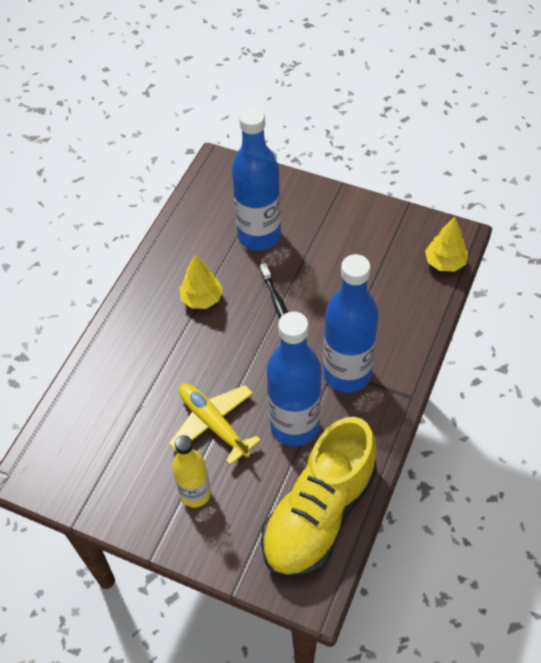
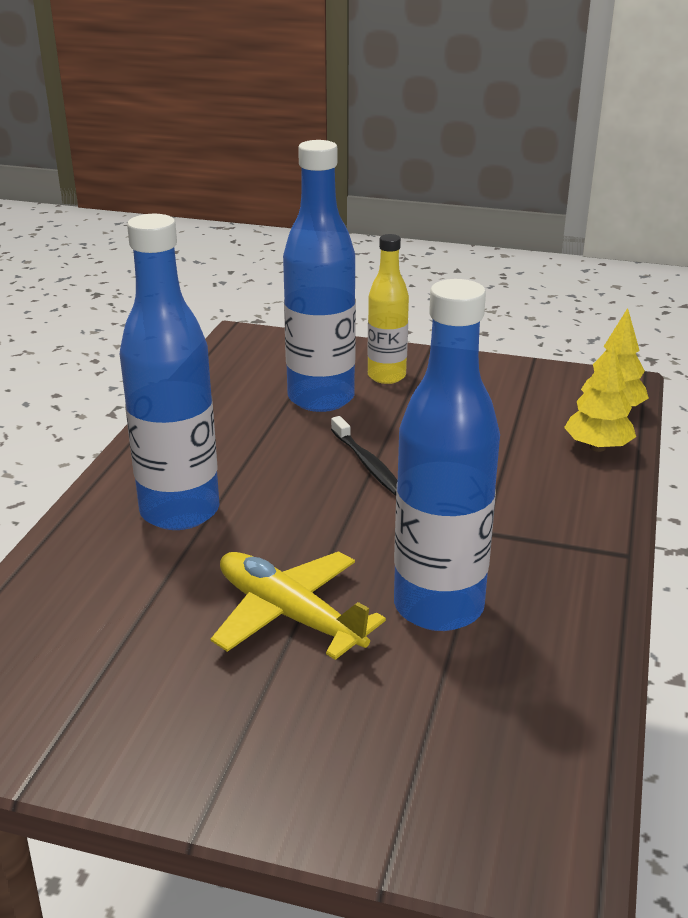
camera: 10 degrees left, 25 degrees down
yellow bottle [172,435,211,508] -> yellow bottle moved to [367,234,409,384]
yellow tree [180,255,223,309] -> yellow tree moved to [564,343,636,452]
yellow shoe [261,417,377,578] -> none
blue bottle [323,254,379,393] -> blue bottle moved to [120,214,220,530]

